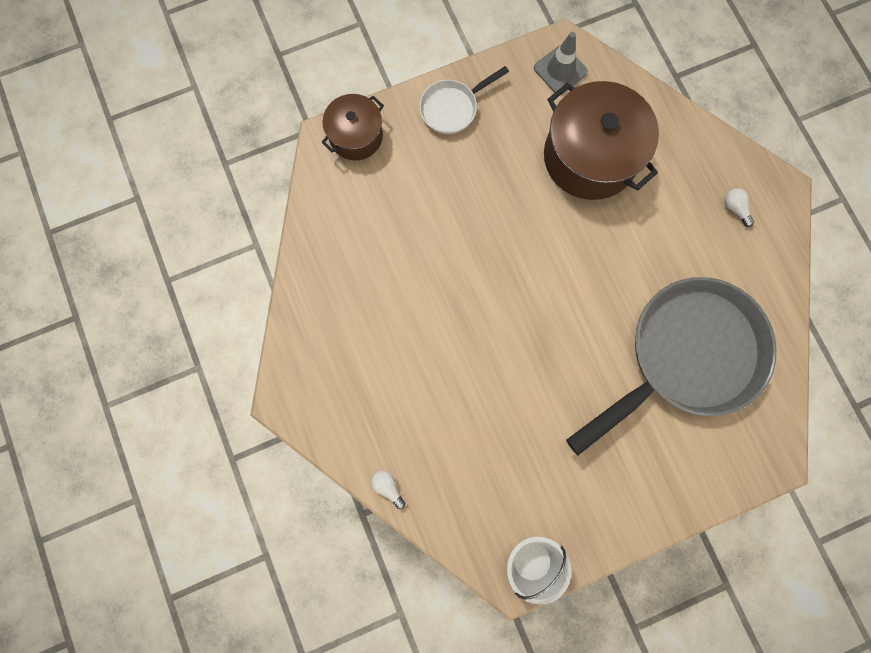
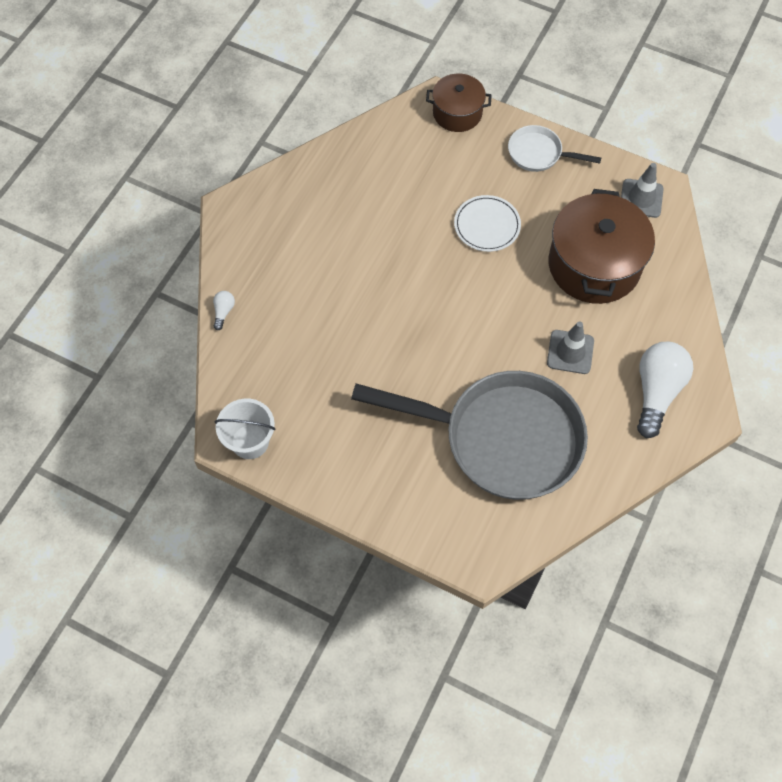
camera: 50 degrees right, 15 degrees down
white light bulb [725,189,754,227] -> white light bulb [637,342,693,438], size x2.35
none -> white plate [454,195,521,252]
none -> grey traffic cone [547,321,594,374]

